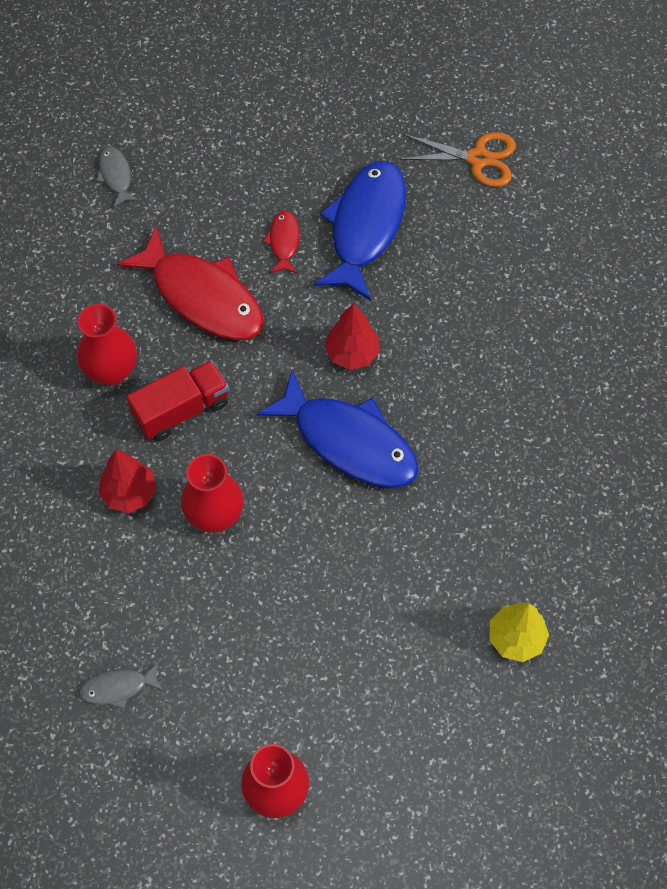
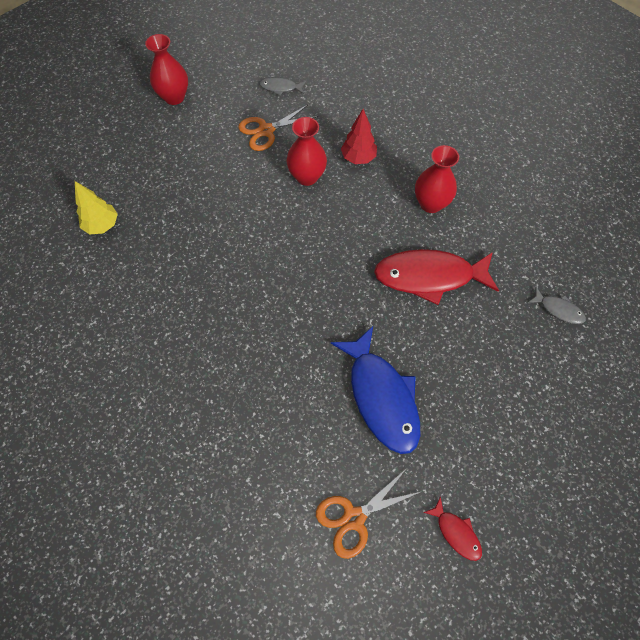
camera: 140 degrees right, 0 degrees up
grey fish [79,663,164,709] -> grey fish turned 120 degrees counterclockwise [259,77,306,96]
red truck [126,360,229,441] -> none
blue fish [256,369,419,488] -> none
red fish [263,210,299,273] -> red fish moved to [423,496,482,561]
red tree [325,303,380,370] -> none
none -> orange scissors [238,104,318,151]

